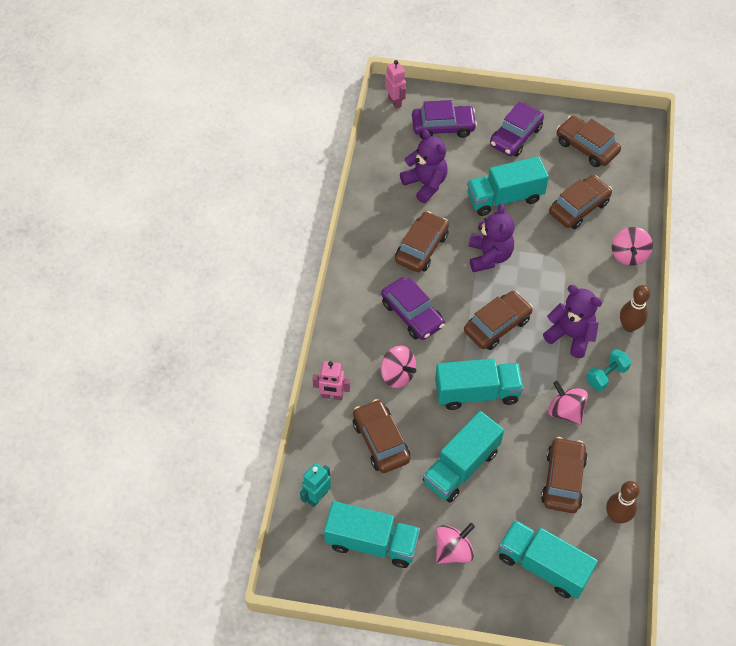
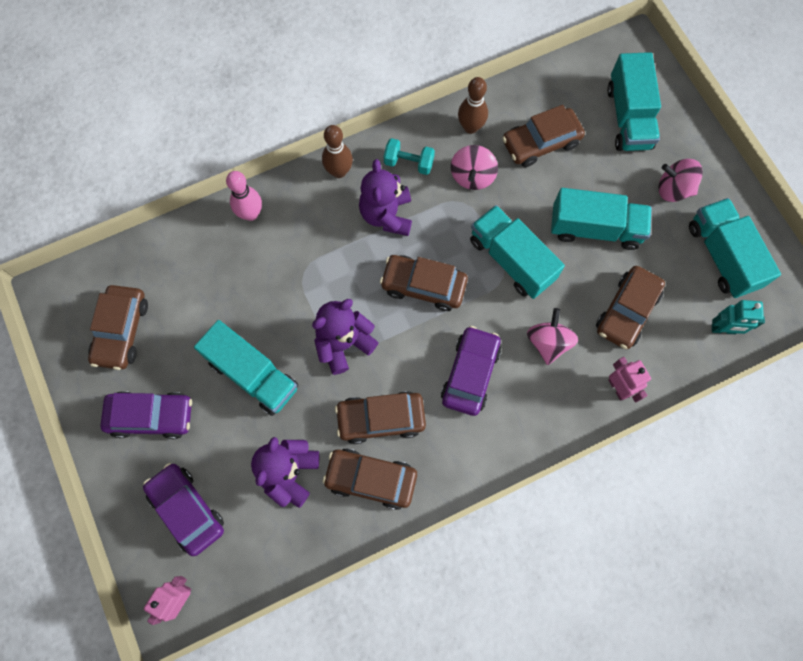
camera: 125 degrees left, 15 degrees up
brown car [549,175,612,229] -> brown car moved to [322,448,417,510]
brown bowling pin [606,481,640,523] -> brown bowling pin moved to [458,77,488,134]
pink spinning top [612,227,653,266] -> pink bowling pin [226,171,262,221]

